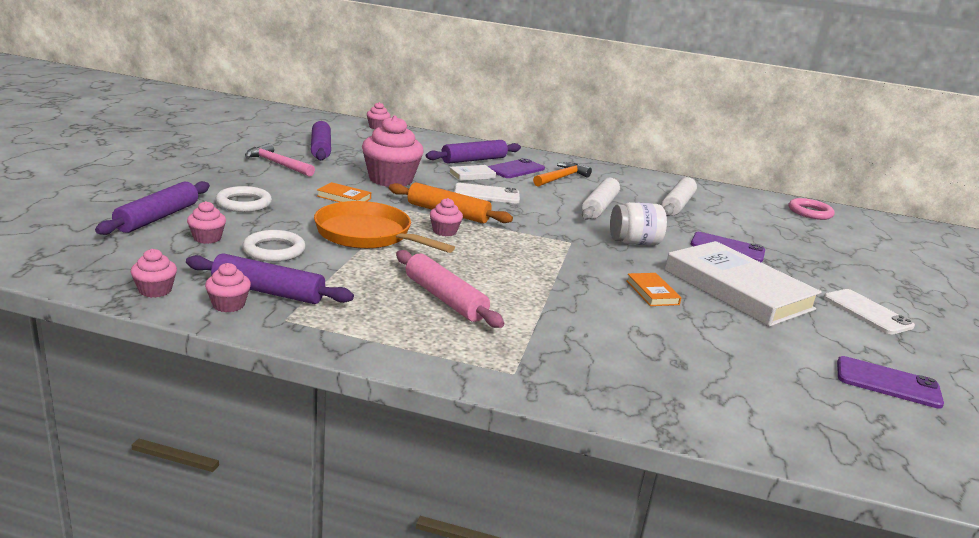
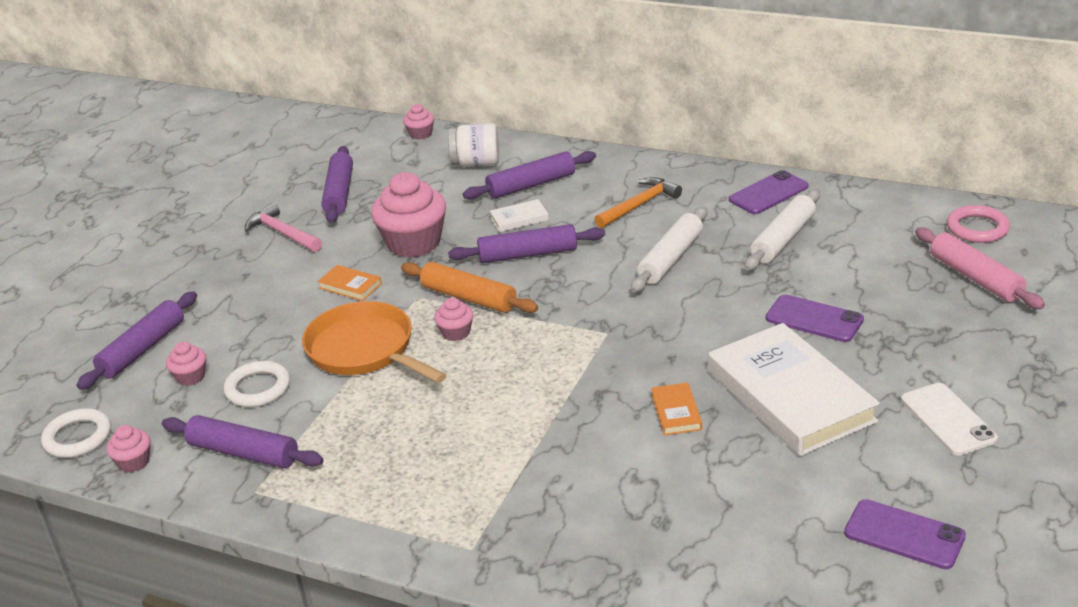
camera: 15 degrees right, 10 degrees up
pink cupcake [205,263,251,312] -> none
white ring [216,186,272,212] -> white ring moved to [41,408,111,458]
pink rolling pin [396,250,504,328] -> pink rolling pin moved to [915,227,1045,309]
white phone [454,183,520,203] -> purple rolling pin [448,224,605,263]
purple phone [488,158,545,178] -> purple phone moved to [729,170,809,214]
white jar [610,202,667,245] -> white jar moved to [448,123,499,167]

